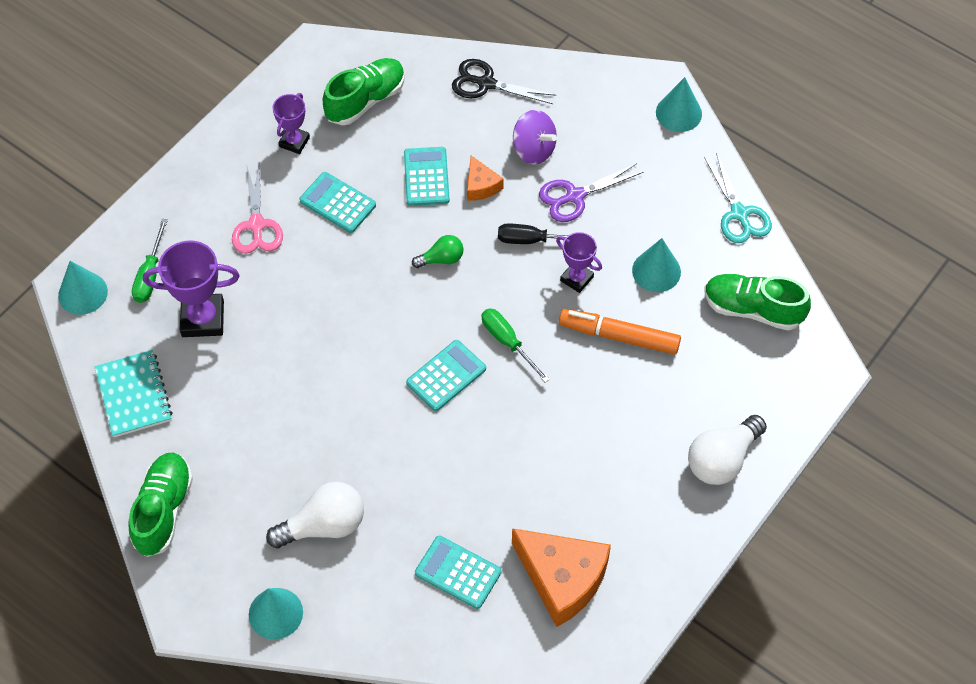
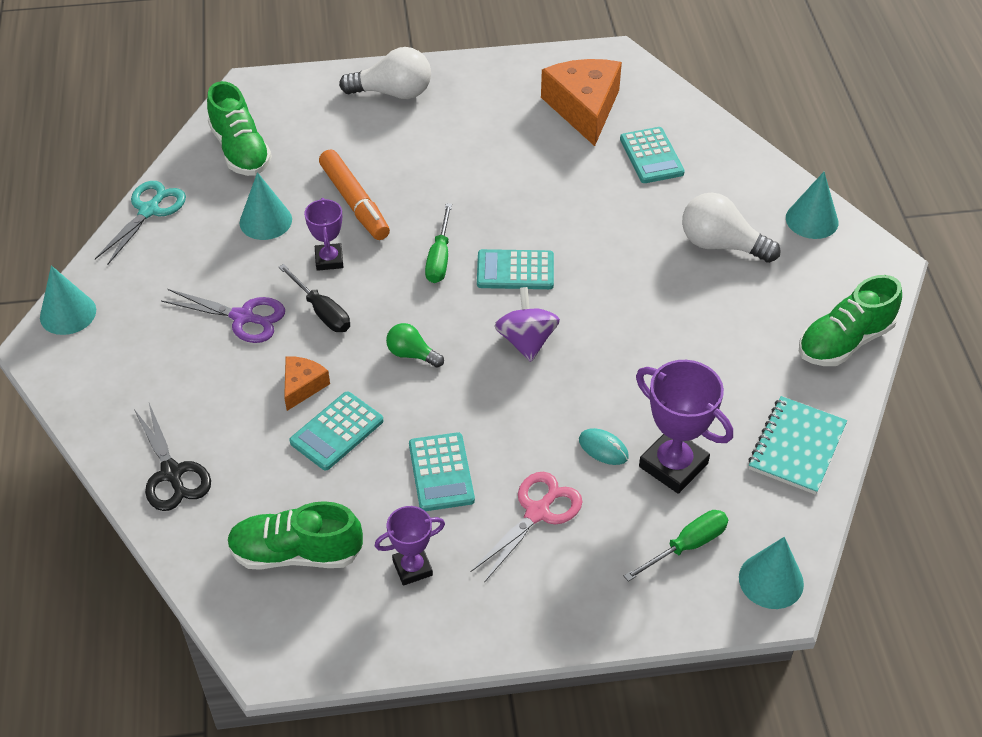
camera: 135 degrees left, 10 degrees down
purple spinning top [513,110,557,165] -> purple spinning top moved to [494,287,560,362]
none -> turquoise mouse [579,428,629,465]

